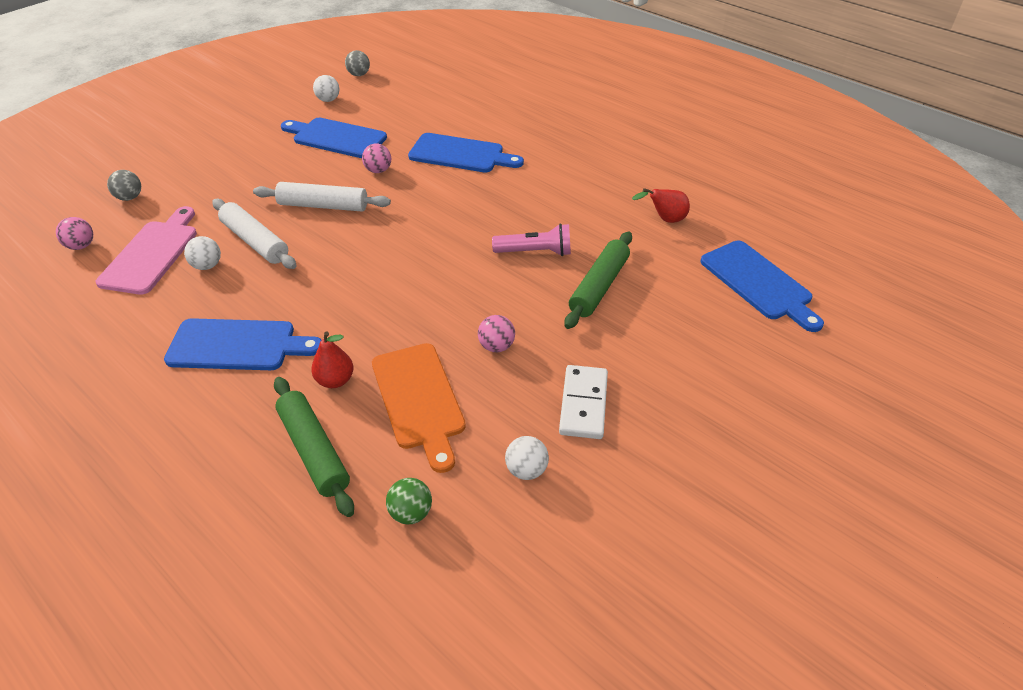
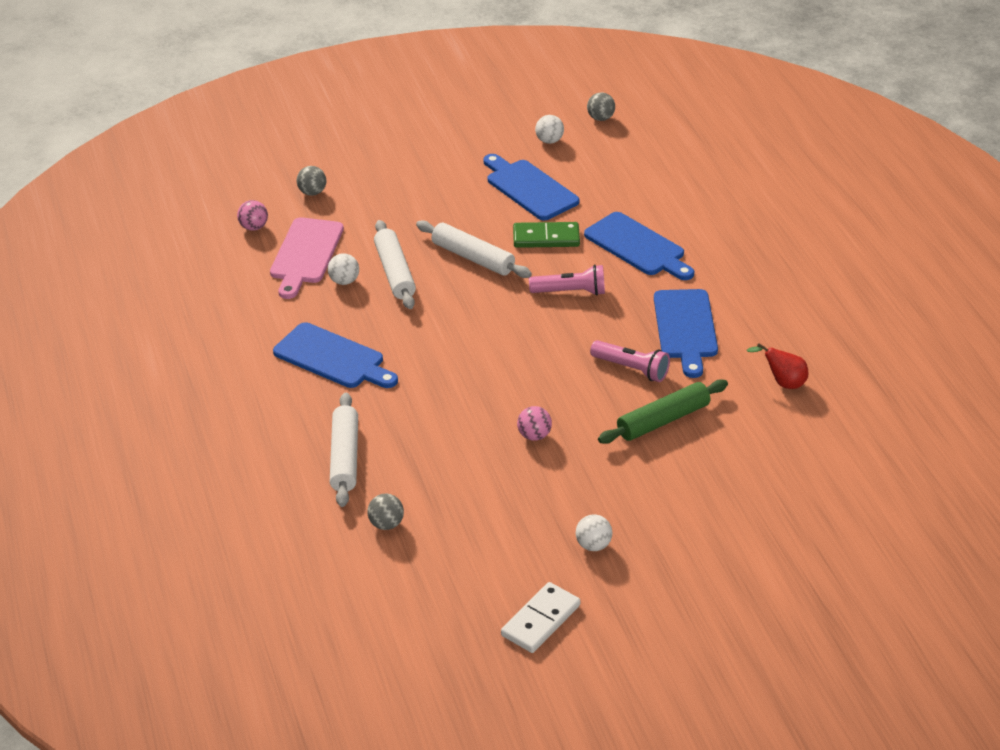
camera: 30 degrees right, 5 degrees down
pink cutting board [96,206,197,295] -> pink cutting board turned 150 degrees clockwise [270,217,344,299]
green rolling pin [274,377,354,517] -> white rolling pin [330,393,358,507]
red pear [311,331,354,388] -> none
pink ball [362,143,391,173] -> green domino [513,222,580,248]
orange cutting board [372,343,466,473] -> none
green ball [386,478,432,524] -> grey ball [367,493,404,530]
white ball [505,436,549,480] -> white ball moved to [576,514,612,551]
white domino [559,365,608,439] -> white domino moved to [501,582,580,653]
blue cutting board [700,241,824,332] -> blue cutting board moved to [654,289,718,378]
none -> pink flashlight [529,264,605,296]

